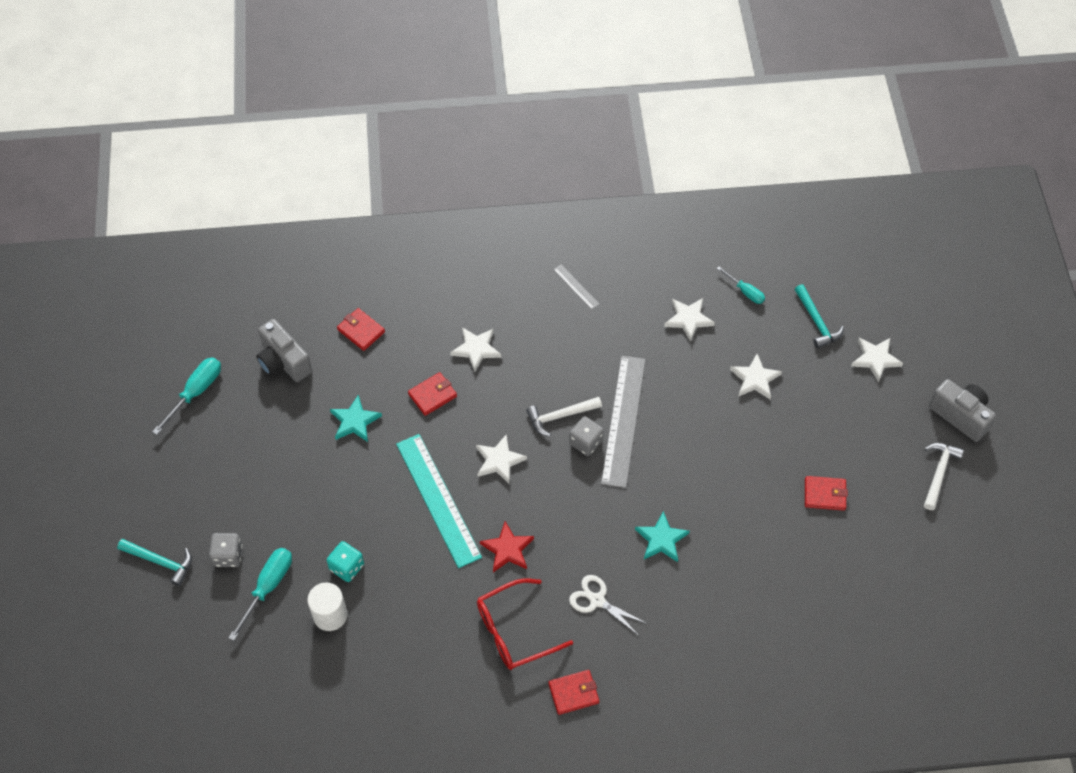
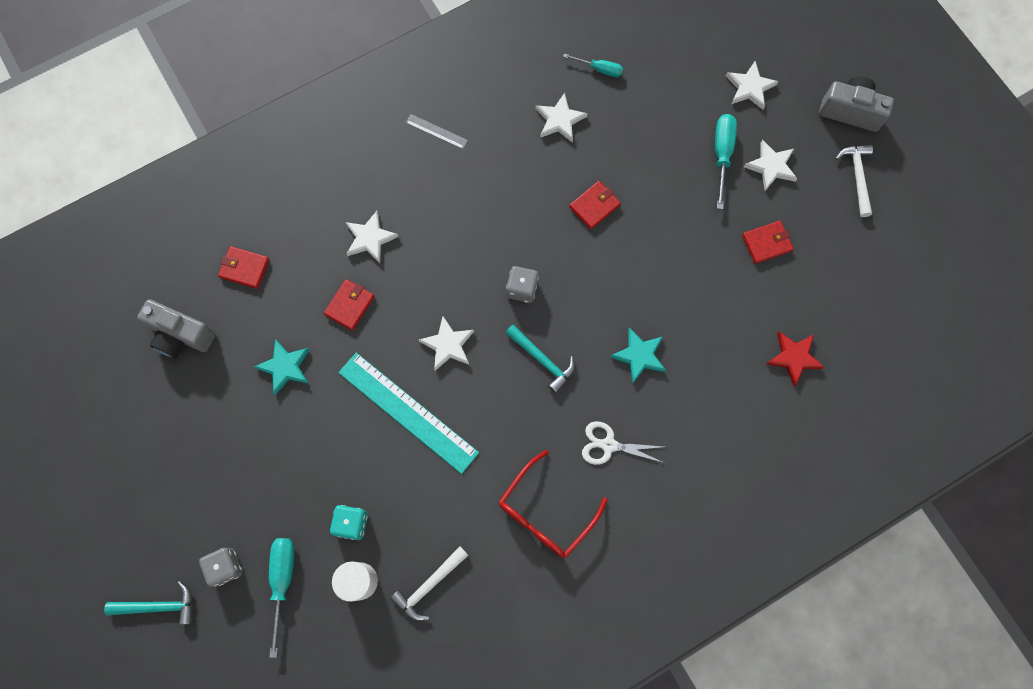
camera: 25 degrees left, 15 degrees up
turquoise screwdriver [152,358,221,435] -> turquoise screwdriver moved to [715,114,737,209]
red star [480,521,534,572] -> red star moved to [767,332,825,386]
white hammer [526,397,602,437] -> white hammer moved to [390,546,469,621]
red wallet [548,670,599,715] -> red wallet moved to [569,181,621,229]
grey ruler [601,356,646,488] -> none
white star [730,354,782,399] -> white star moved to [744,140,797,191]
turquoise hammer [795,284,844,348] -> turquoise hammer moved to [506,325,575,393]

